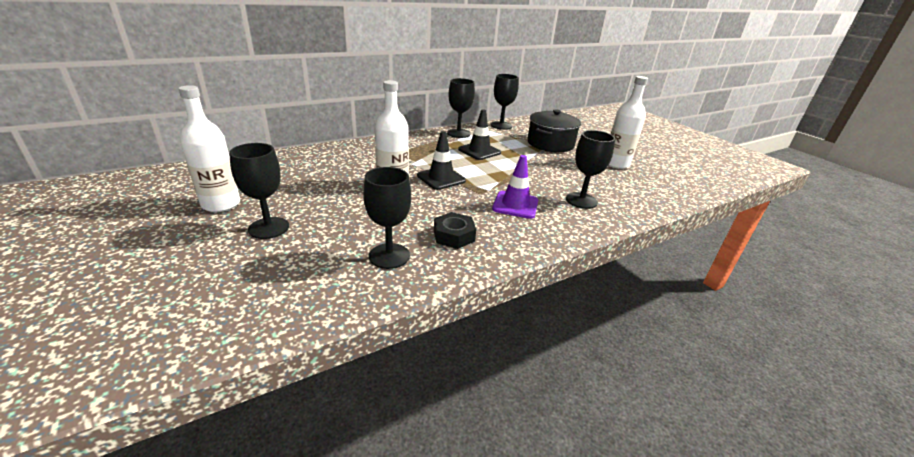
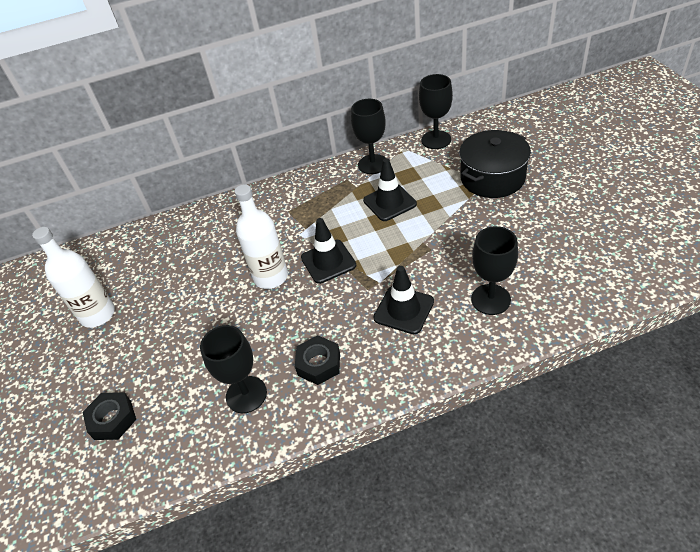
camera: 20 degrees right, 15 degrees up
black goblet [229,143,289,239] -> none
purple traffic cone [492,155,538,219] -> black traffic cone [374,266,434,334]
white bottle [608,76,648,169] -> none
none -> black nut [82,392,136,440]

